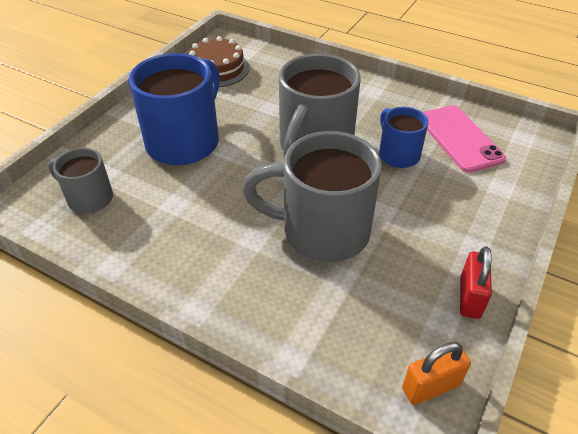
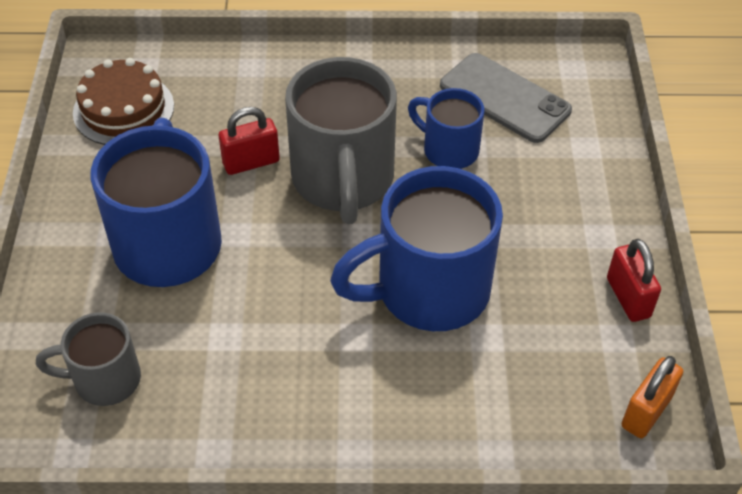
camera: 30 degrees left, 5 degrees up
grey mug [242,131,382,262] -> blue mug [330,166,503,331]
pink phone [423,105,506,173] -> grey phone [440,53,572,143]
none -> red padlock [219,107,280,175]

